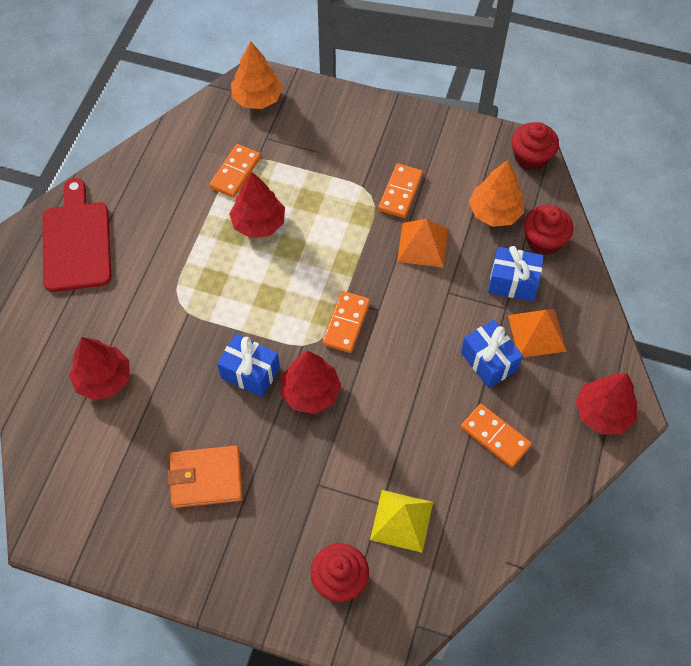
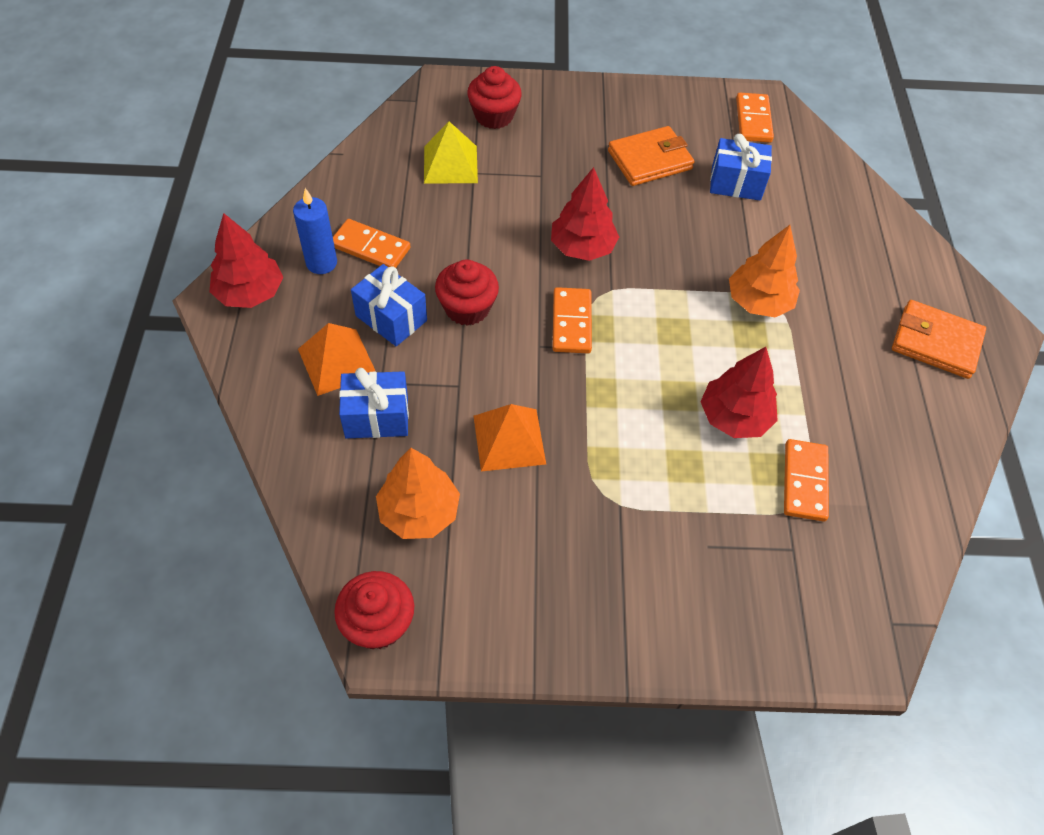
camera: 160 degrees right, 5 degrees down
red cutting board [42,178,112,292] -> orange wallet [892,300,986,379]
red tree [69,337,129,401] -> none
blue gift [217,334,280,397] -> blue gift moved to [710,134,772,201]
orange tree [231,41,283,109] -> orange tree moved to [729,225,800,317]
orange domino [378,163,423,218] -> orange domino moved to [736,93,774,143]
red cupcake [524,205,573,255] -> red cupcake moved to [435,259,499,326]
none -> blue candle [293,188,337,274]

